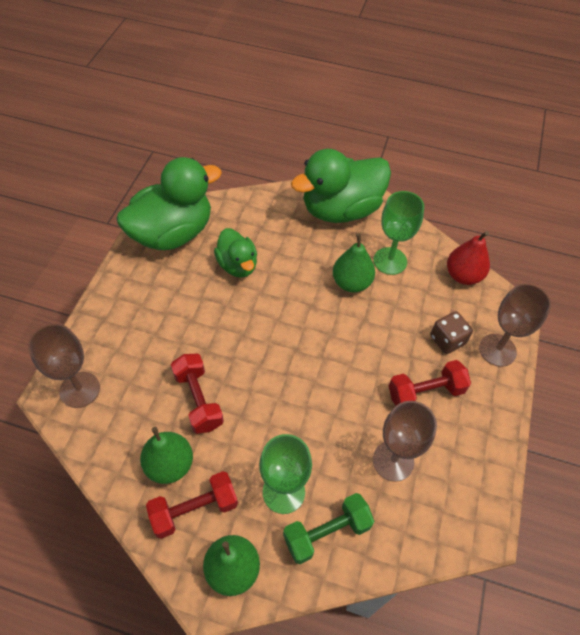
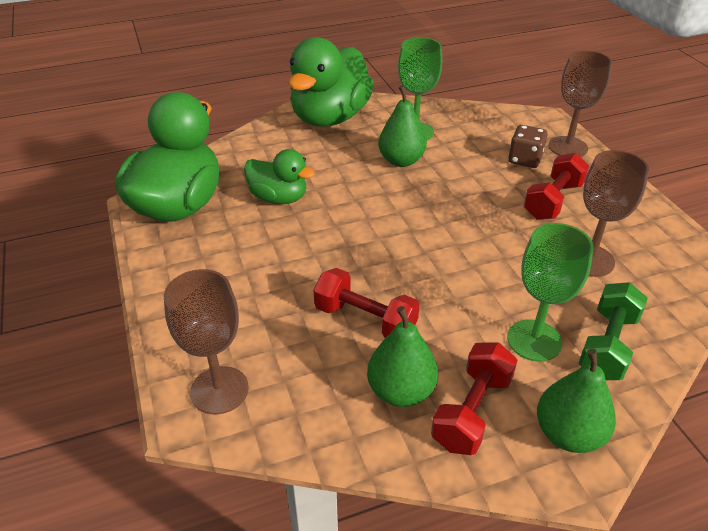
camera: 35 degrees left, 15 degrees down
red pear [447,231,490,285] -> none

